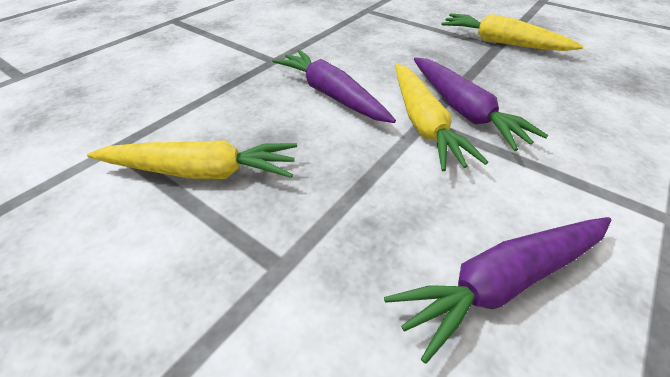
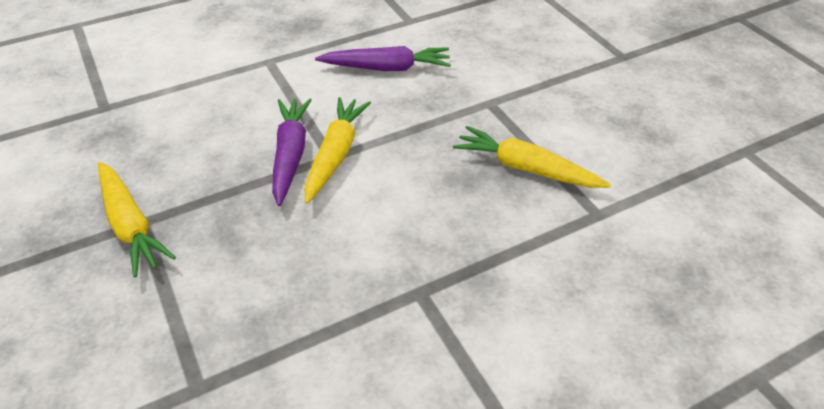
camera: 155 degrees left, 0 degrees up
purple carrot [272,50,396,123] -> none

